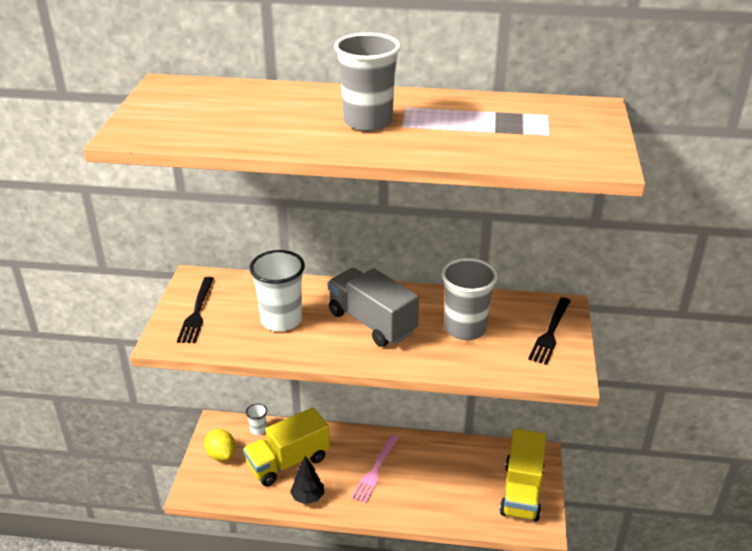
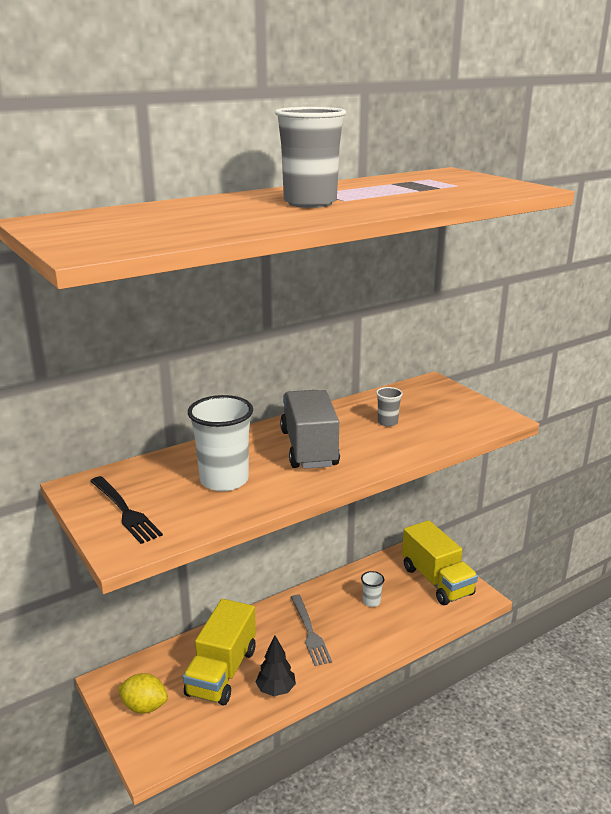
camera: 40 degrees left, 10 degrees down
white cup [246,404,267,435] -> white cup moved to [361,571,384,607]
grey truck [328,268,419,347] -> grey truck turned 75 degrees clockwise [280,390,340,469]
pink fork [351,434,399,503] -> grey fork [291,595,332,666]
grey cup [441,258,498,340] -> grey cup [376,387,403,426], size x0.48
black fork [528,297,571,365] -> none

